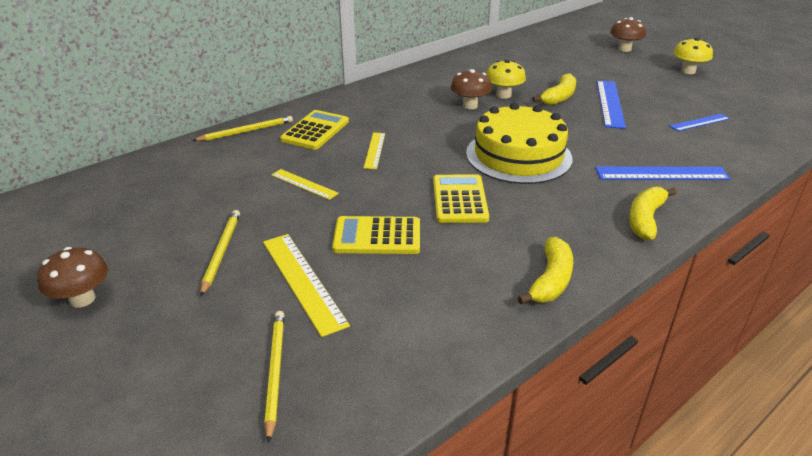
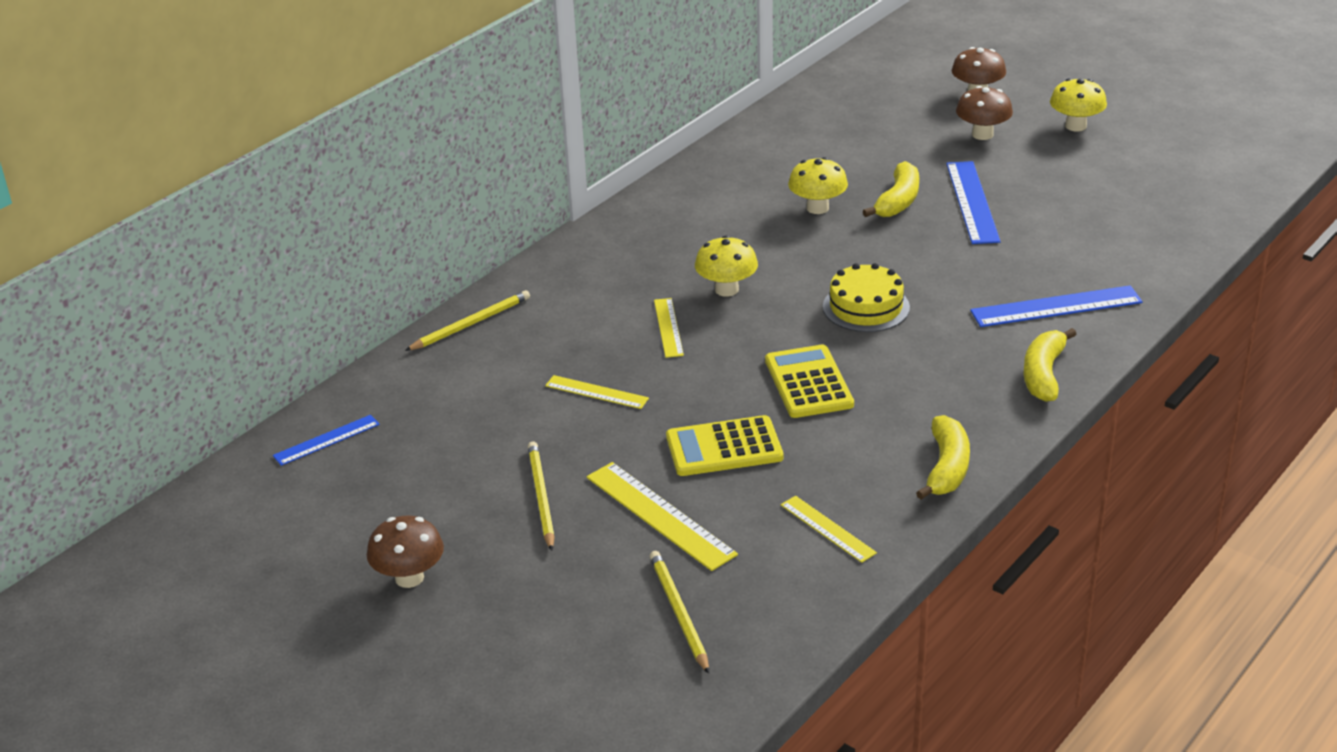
camera: 10 degrees left, 0 degrees up
yellow calculator [280,110,349,150] -> none
brown mushroom [451,69,492,109] -> brown mushroom moved to [956,86,1013,140]
yellow cake [466,103,573,184] -> yellow cake [823,263,910,332], size x0.60
blue ruler [669,114,730,131] -> blue ruler moved to [273,415,380,466]
none -> yellow mushroom [695,235,758,297]
none -> yellow ruler [781,496,877,563]

